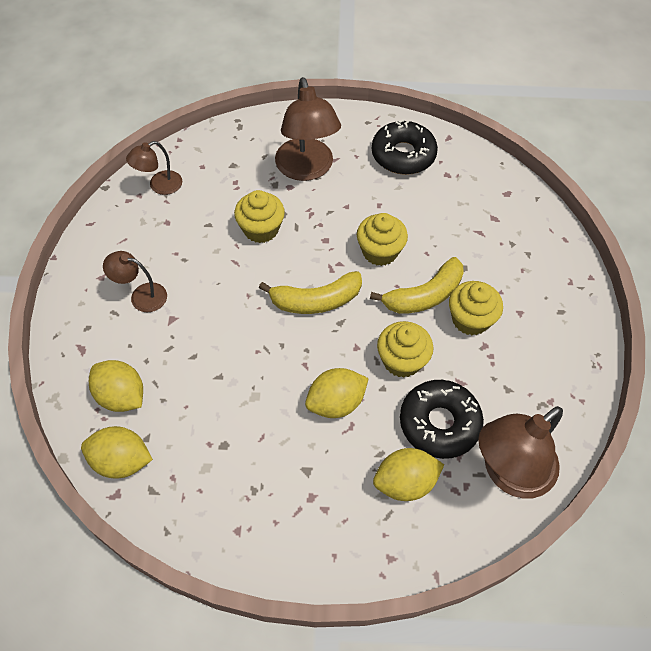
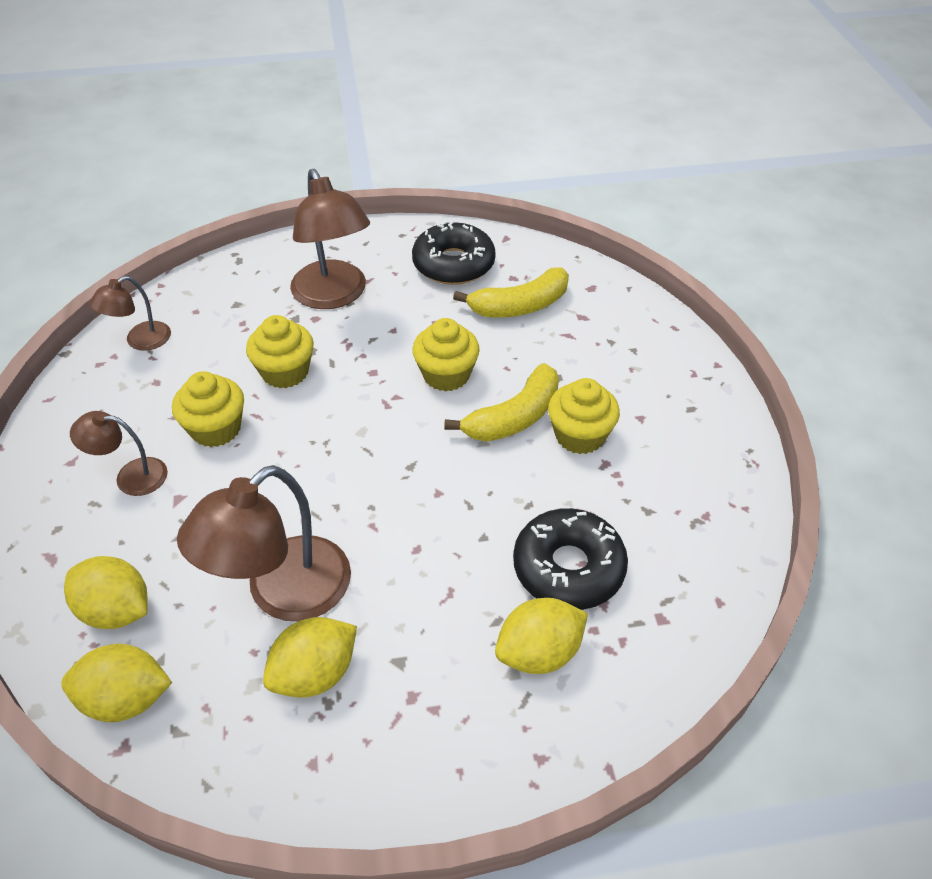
camera: 10 degrees left, 10 degrees down
yellow banana [259,271,362,314] -> yellow banana moved to [453,267,569,318]
yellow lemon [305,368,369,418] -> yellow lemon moved to [263,617,357,698]
yellow cupcake [377,321,433,378] -> yellow cupcake moved to [172,371,244,447]
brown lamp [478,406,563,499] -> brown lamp moved to [177,465,351,621]

